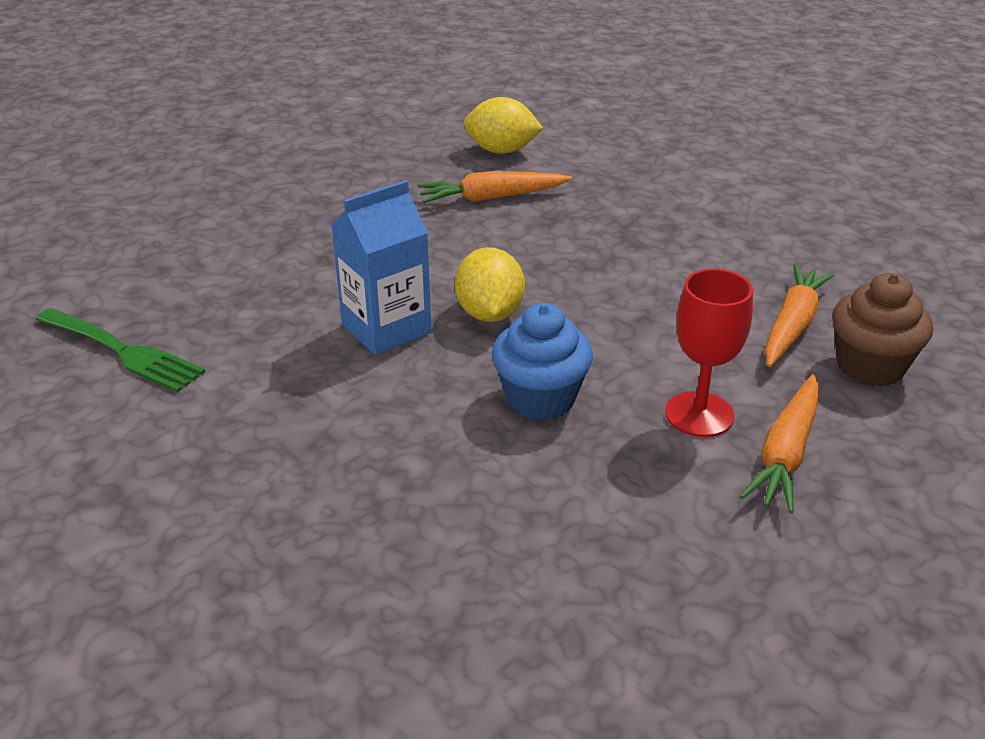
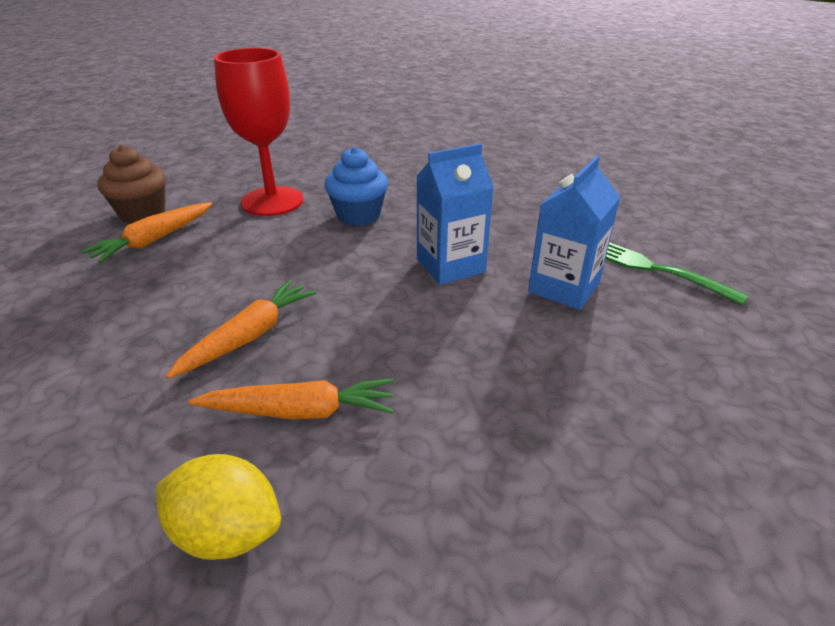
camera: 170 degrees left, 0 degrees up
yellow lemon [455,247,525,322] -> none
red goblet [665,269,753,437] -> red goblet [214,48,304,216], size x1.53
orange carrot [740,374,820,513] -> orange carrot moved to [166,280,317,379]
none -> blue carton [528,156,620,310]

